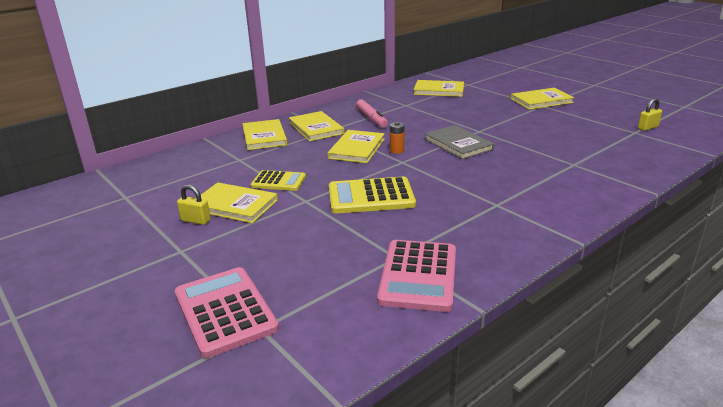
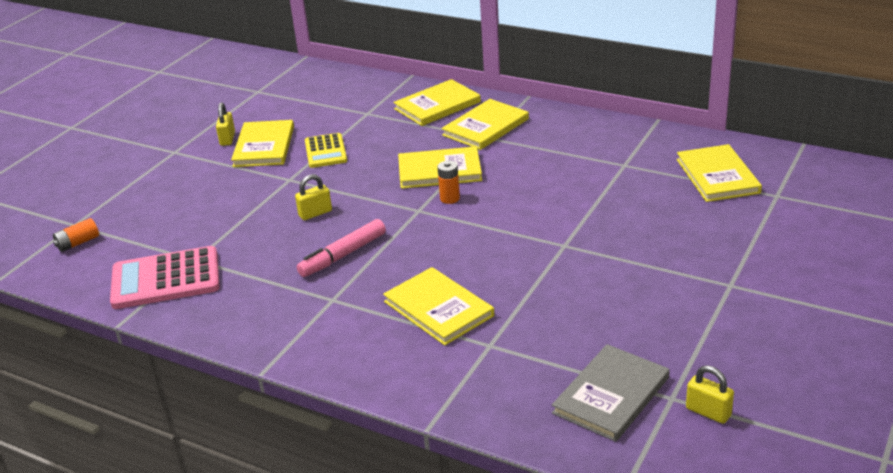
camera: 70 degrees right, 5 degrees up
pink calculator [175,267,279,358] -> none
yellow calculator [329,177,416,214] -> yellow padlock [295,174,332,220]
pink marker [356,99,388,128] -> pink marker moved to [297,219,386,277]
grey book [425,125,494,160] -> grey book moved to [552,344,670,442]
yellow book [511,88,574,110] -> yellow book moved to [383,267,494,345]
none -> orange battery [53,218,99,252]

